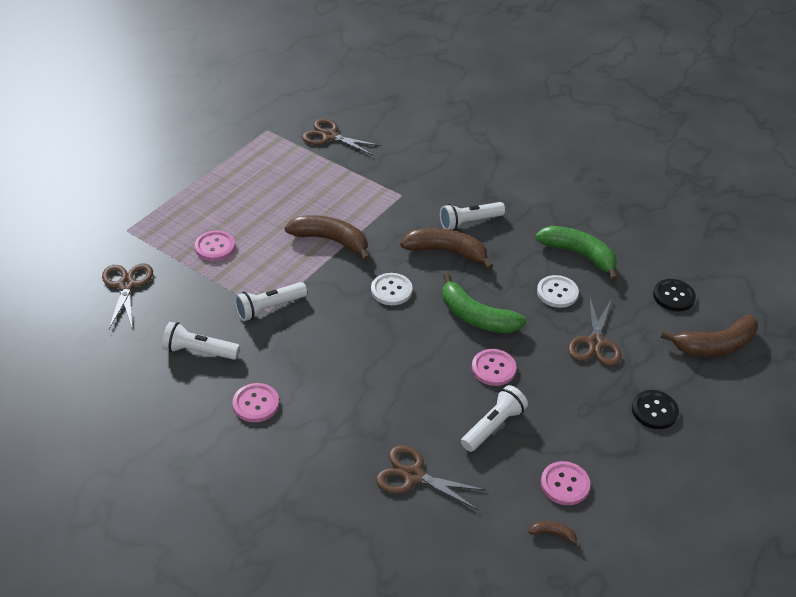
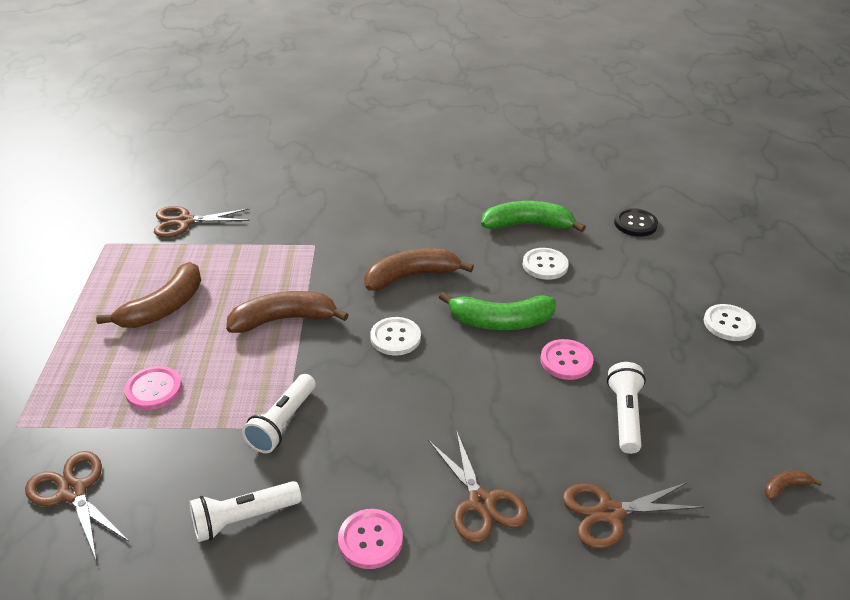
camera: 35 degrees left, 5 degrees down
white flashlight [440,202,505,230] -> none
pink button [541,461,590,505] -> none
brown scissors [568,295,621,366] -> brown scissors moved to [429,430,528,543]
black button [632,390,679,429] -> white button [704,304,756,341]
brown banana [661,315,758,357] -> brown banana moved to [96,262,201,328]

